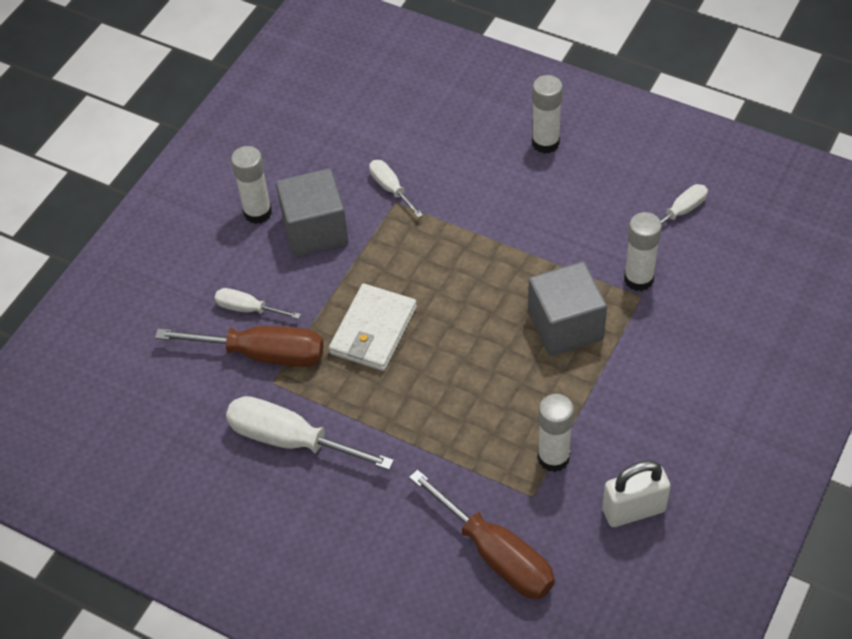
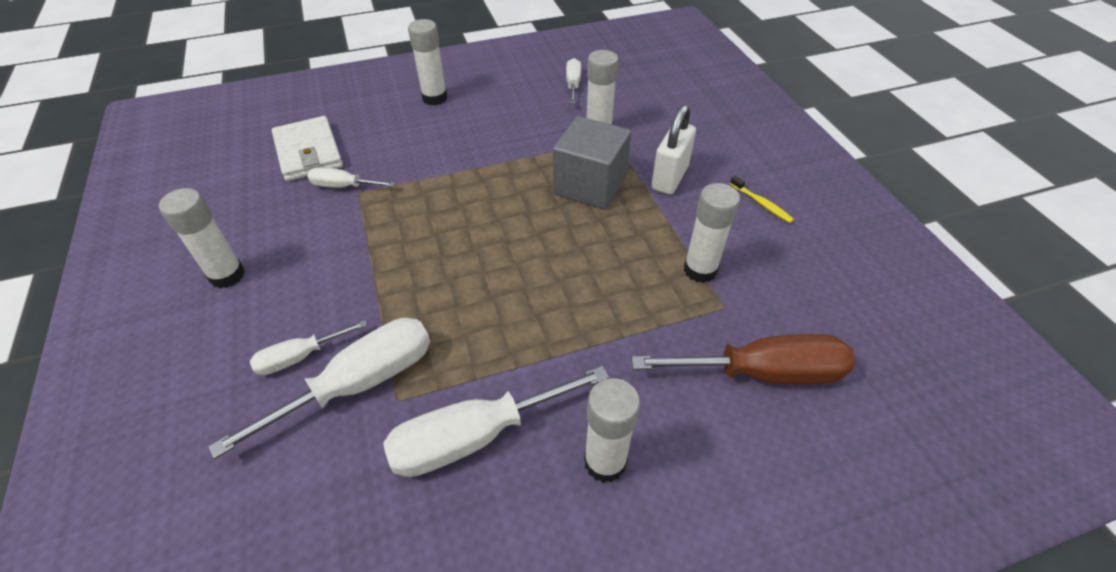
camera: 50 degrees left, 5 degrees down
brown screwdriver [155,326,324,367] -> white screwdriver [208,318,430,459]
grey cube [276,168,348,257] -> none
white wallet [329,284,417,371] -> white wallet moved to [272,116,343,181]
white padlock [602,461,671,527] -> white padlock moved to [651,105,696,195]
none -> white glue stick [584,378,640,483]
none -> yellow toothbrush [730,176,794,223]

